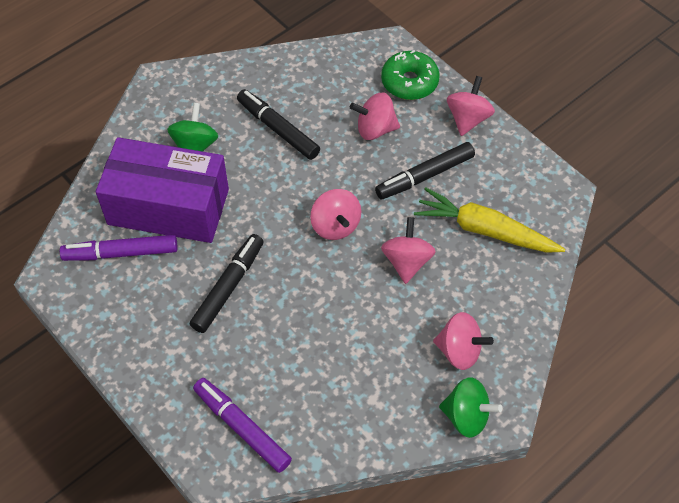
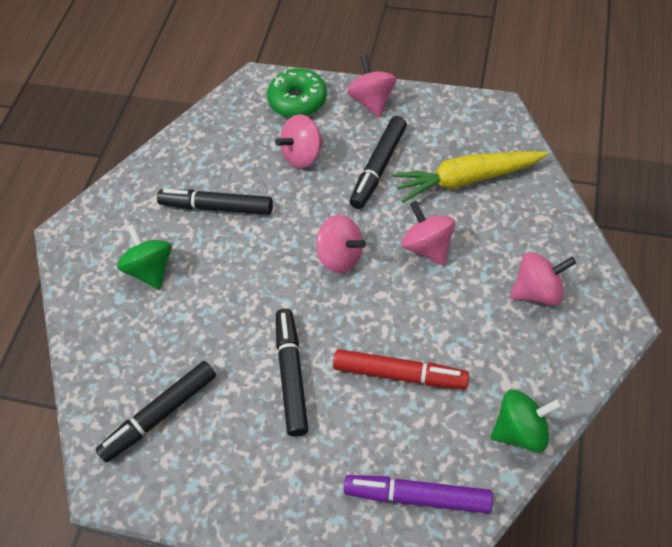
camera: 30 degrees left, 0 degrees up
purple marker [60,235,178,261] -> black marker [96,361,216,462]
purple box [96,137,229,243] -> none
green spinning top [439,377,502,438] -> green spinning top moved to [491,390,563,452]
none -> red marker [333,349,469,389]

